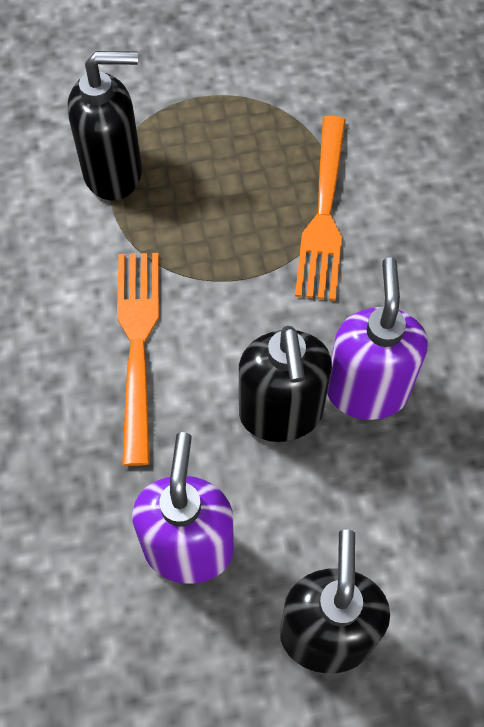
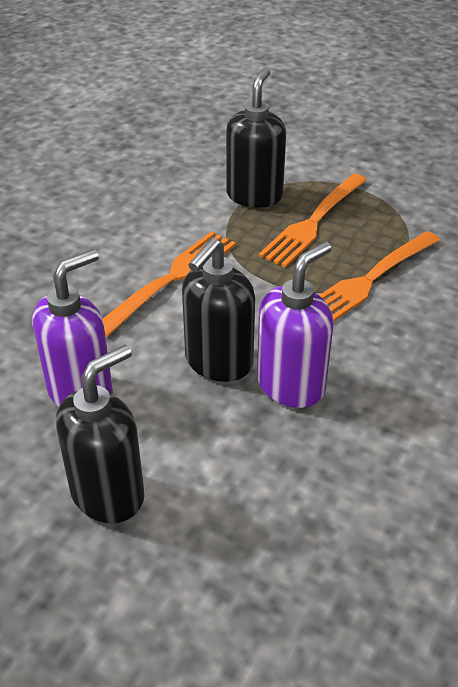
camera: 40 degrees right, 20 degrees down
black soap dispenser [68,51,142,200] -> black soap dispenser turned 105 degrees counterclockwise [226,68,286,208]
none -> orange fork [259,173,367,268]

